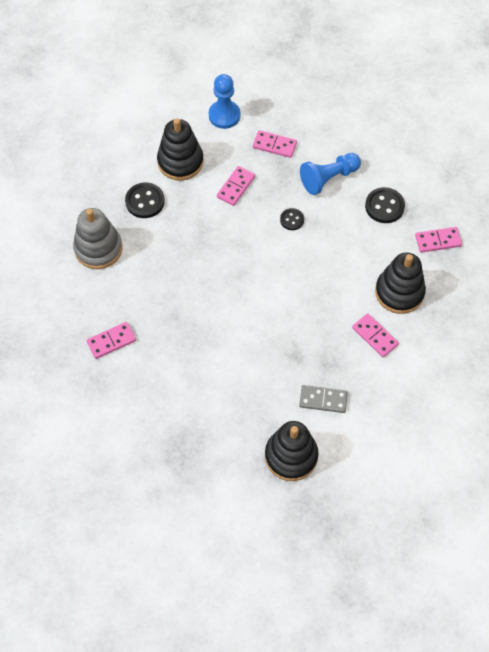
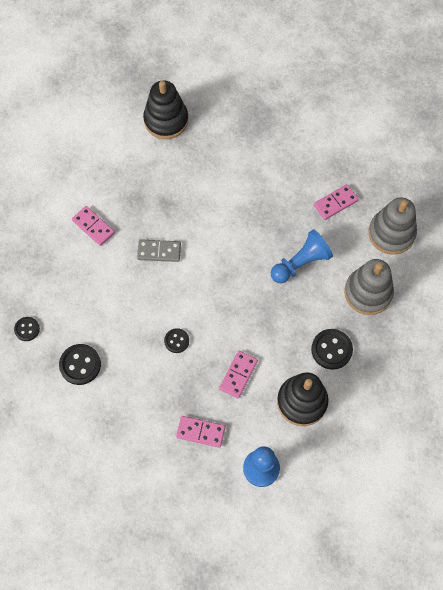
camera: 175 degrees right, 5 degrees up
grey domino [299,385,348,413] -> grey domino moved to [137,239,181,262]
blue pawn [300,153,361,195] -> blue pawn moved to [271,229,333,283]
black stacking toy [375,252,426,314] -> none
pink domino [415,227,462,253] -> black button [14,317,40,341]
none -> grey stacking toy [369,197,417,255]

